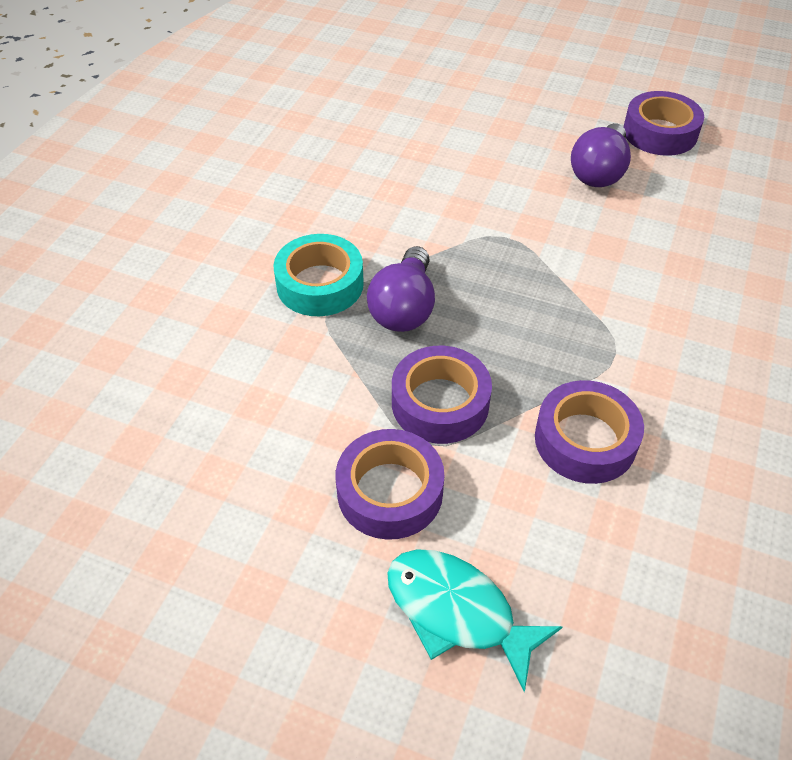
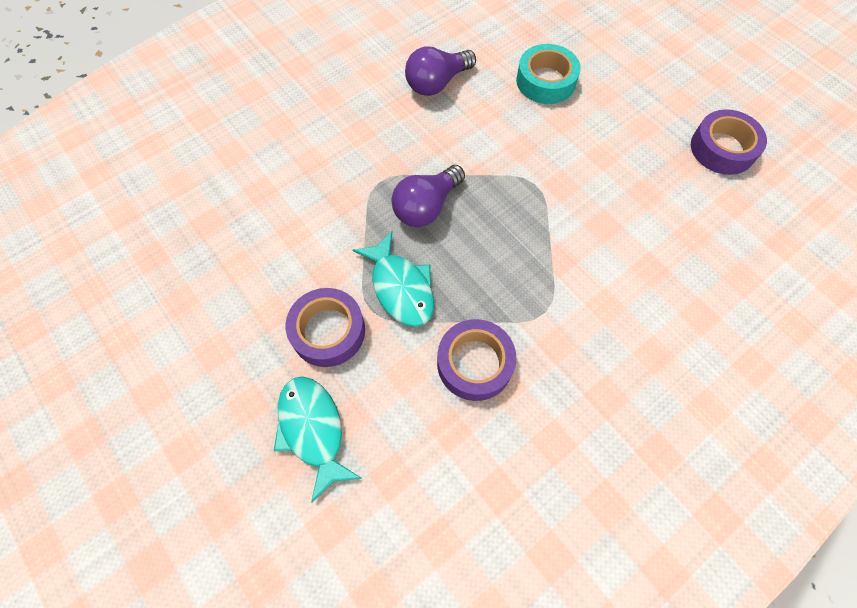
camera: 30 degrees right, 15 degrees up
turquoise tape [273,234,364,316] -> turquoise tape moved to [516,44,581,104]
purple tape [392,346,492,444] -> turquoise fish [353,231,434,327]
purple light bulb [571,123,631,187] -> purple light bulb moved to [405,46,476,96]

